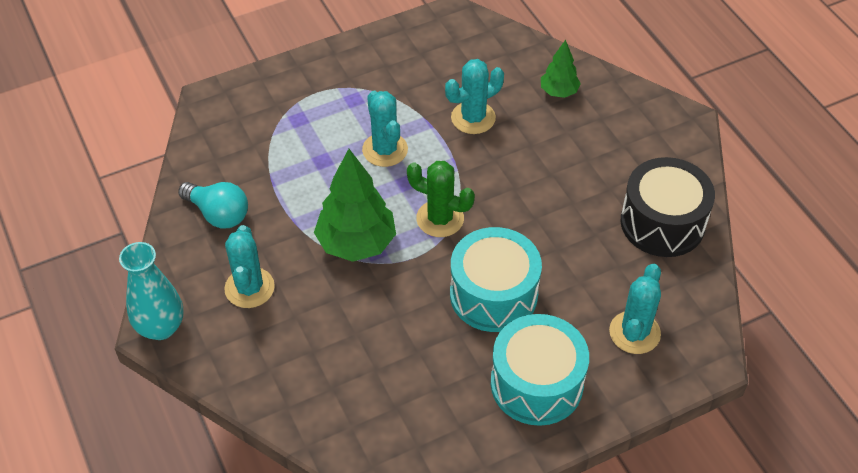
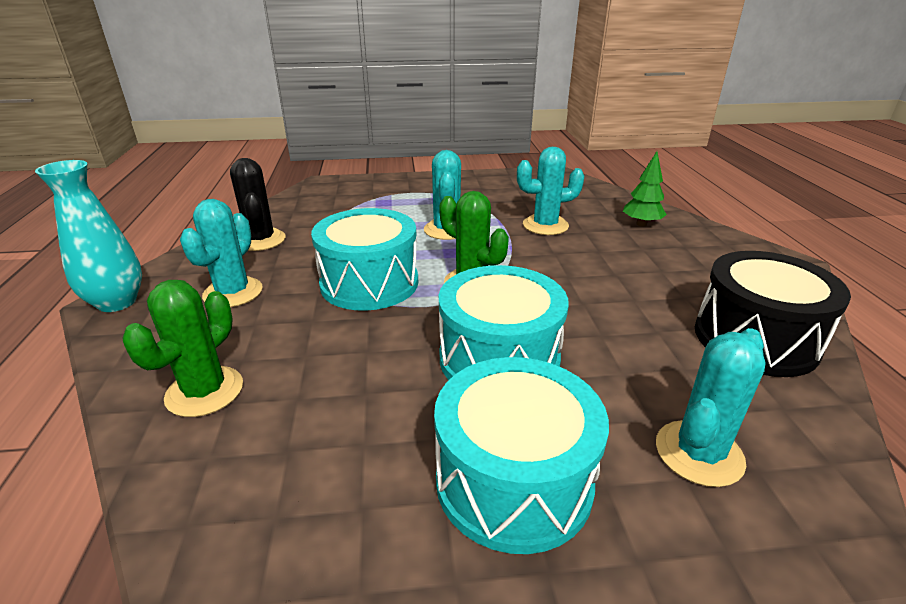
camera: 20 degrees right, 20 degrees down
turquoise light bulb [178,182,248,228] -> black cactus [230,158,285,251]
green tree [314,149,396,262] -> turquoise drum [311,208,418,311]
none -> green cactus [122,280,243,417]

